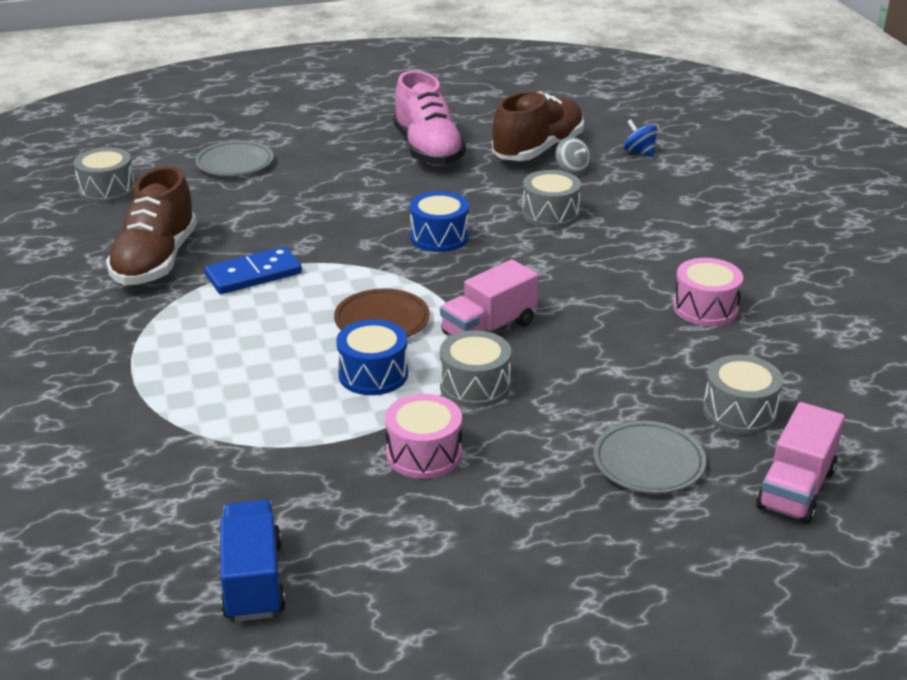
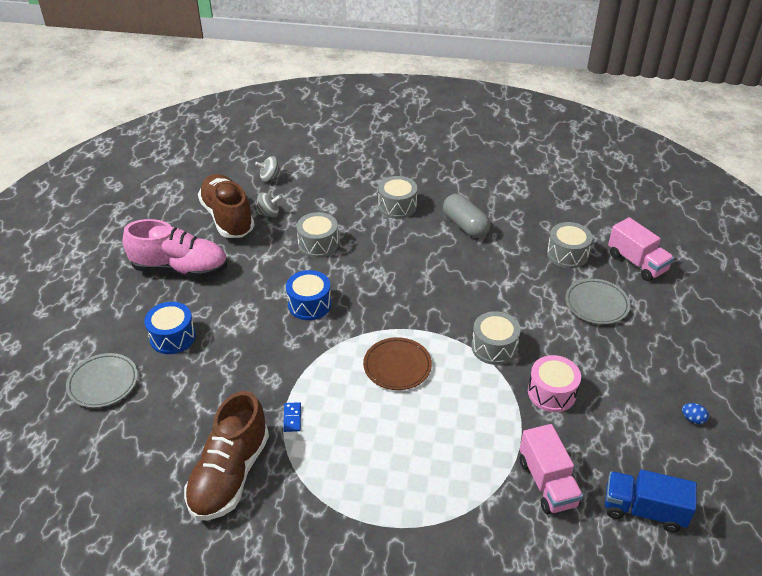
camera: 65 degrees left, 10 degrees up
grey drum [74,147,135,204] -> grey drum moved to [378,176,417,219]
brown shoe [106,166,197,285] -> brown shoe turned 75 degrees clockwise [184,391,269,520]
blue domino [205,247,302,294] -> blue domino [283,402,301,432], size x0.48
blue drum [336,320,408,395] -> blue drum moved to [144,302,196,354]
pink truck [440,259,539,336] -> pink truck moved to [520,424,583,514]
blue spinning top [624,119,658,157] -> grey spinning top [255,156,282,182]
pink drum [673,258,743,326] -> grey capsule [443,194,490,238]
none -> blue egg [682,403,709,424]

